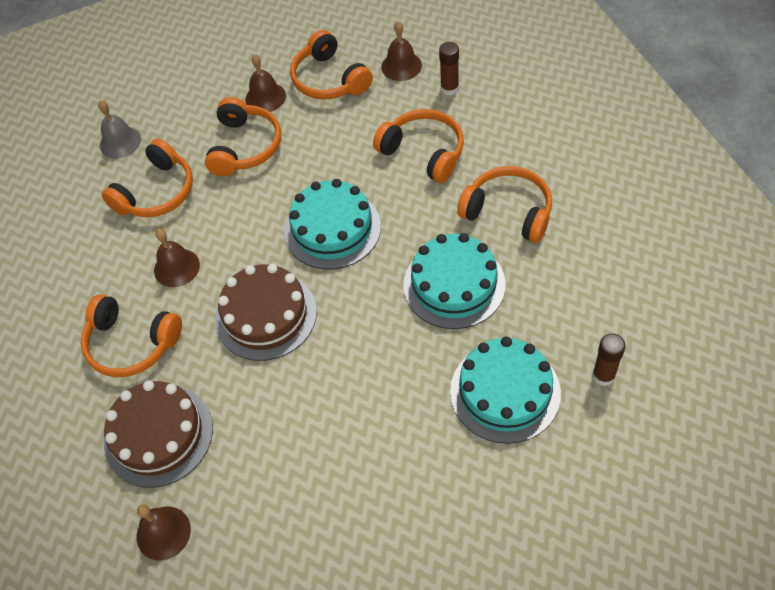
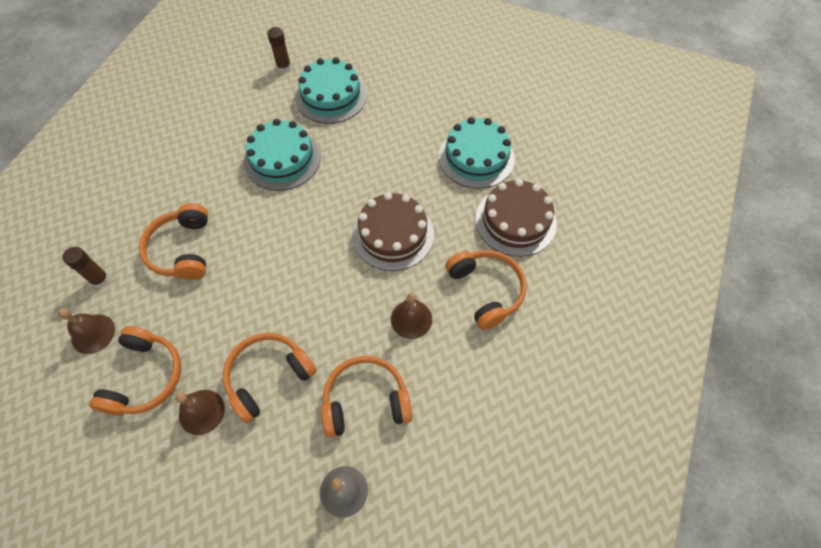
camera: 140 degrees left, 5 degrees up
brown bell [137,504,191,561] -> none
turquoise cake [284,179,381,270] -> turquoise cake moved to [439,117,515,189]
orange headphones [457,166,552,243] -> none

